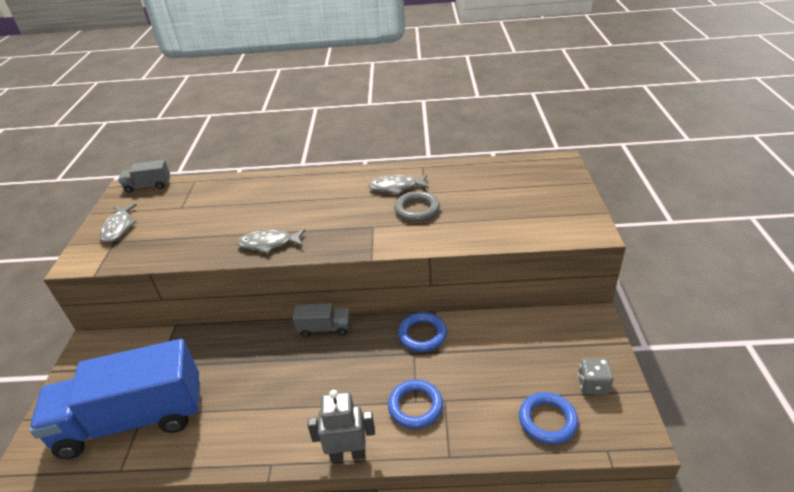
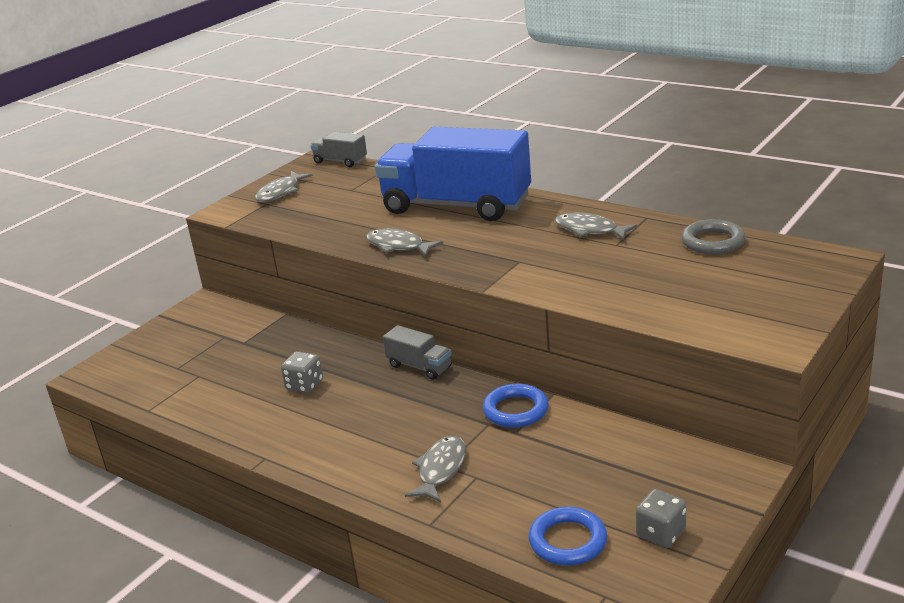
camera: 35 degrees right, 10 degrees down
blue truck [29,339,200,459] -> blue truck moved to [375,127,531,221]
grey robot [307,390,375,462] -> none
blue ring [388,380,443,429] -> grey fish [405,436,466,502]
grey ring [394,191,440,222] -> grey ring moved to [681,219,745,254]
none -> grey dice [281,351,323,393]

